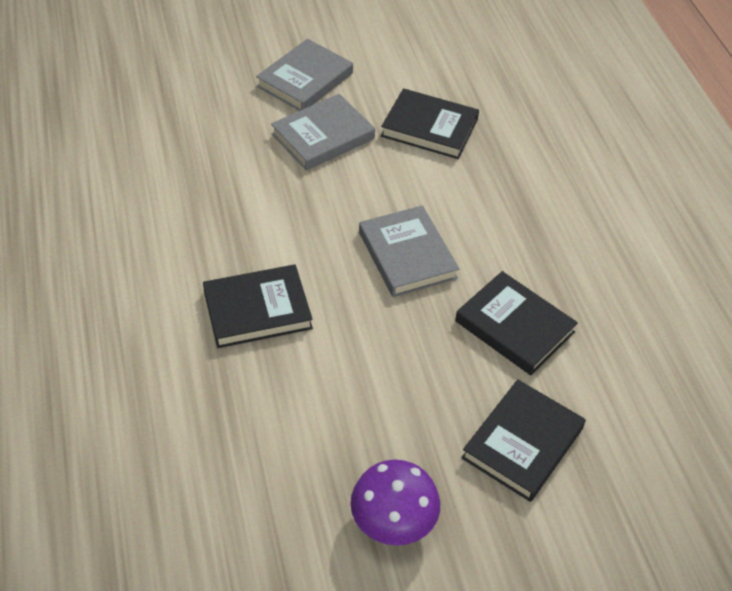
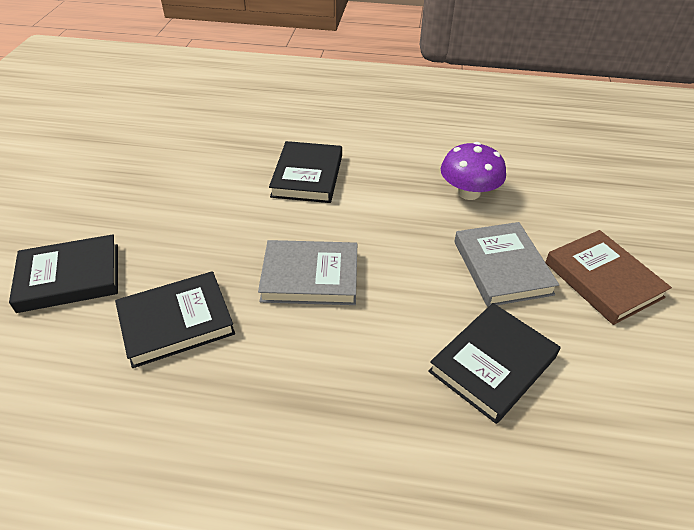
camera: 115 degrees right, 5 degrees down
grey book [256,39,353,111] -> brown book [545,230,672,325]
purple mushroom [351,459,440,545] -> purple mushroom moved to [441,142,506,200]
black book [461,379,586,502] -> black book turned 75 degrees counterclockwise [9,234,118,313]

